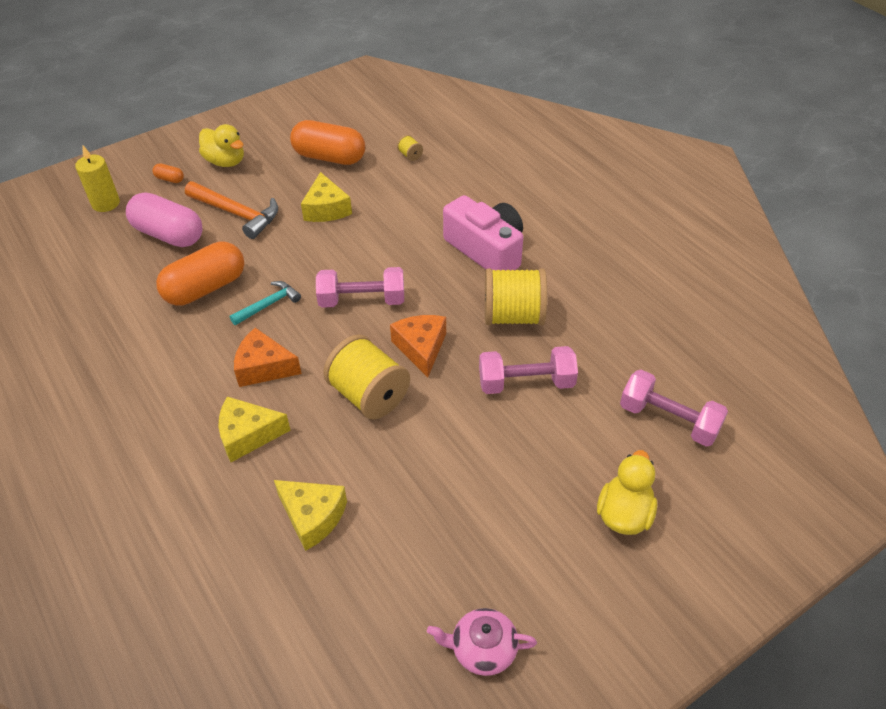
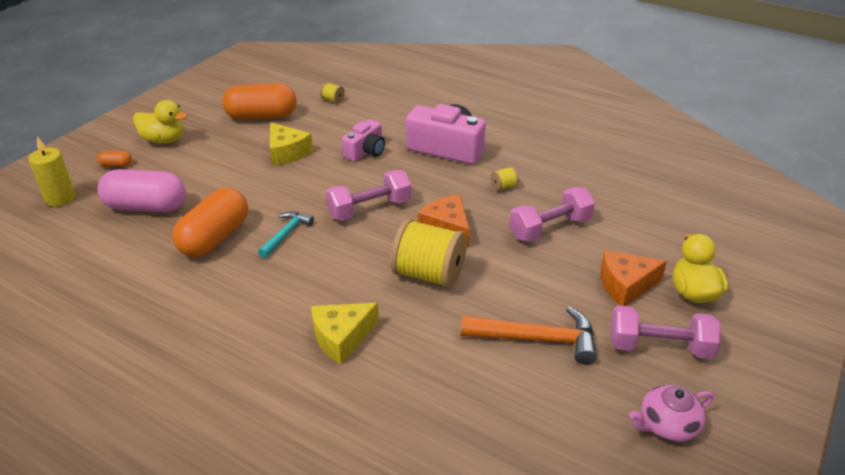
camera: 25 degrees left, 10 degrees down
orange hammer [185,181,278,239] -> orange hammer moved to [461,307,597,365]
orange cheese [234,328,302,387] -> orange cheese moved to [600,250,667,306]
yellow cheese [274,480,347,551] -> none
yellow spool [485,268,547,325] -> yellow spool [491,167,519,191], size x0.41
pink dumbbell [620,370,728,447] -> pink dumbbell moved to [610,305,721,359]
none -> pink camera [342,119,385,161]

